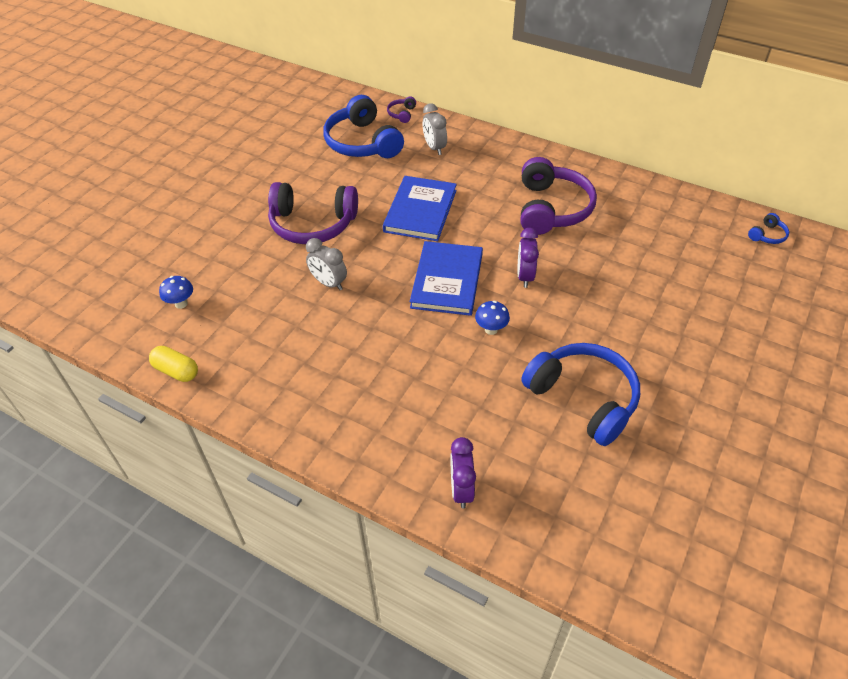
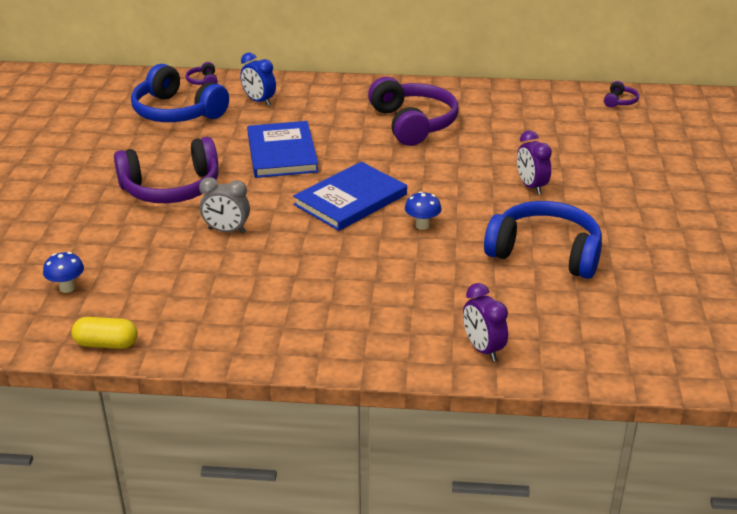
camera: 25 degrees left, 15 degrees down
blue book [410,241,483,316] -> blue book turned 60 degrees clockwise [293,162,407,231]
grey clock [423,103,447,155] -> blue clock [240,52,276,106]
purple clock [518,228,539,288] -> purple clock moved to [517,131,552,195]
blue headphones [748,213,789,244] -> purple headphones [604,81,639,108]

